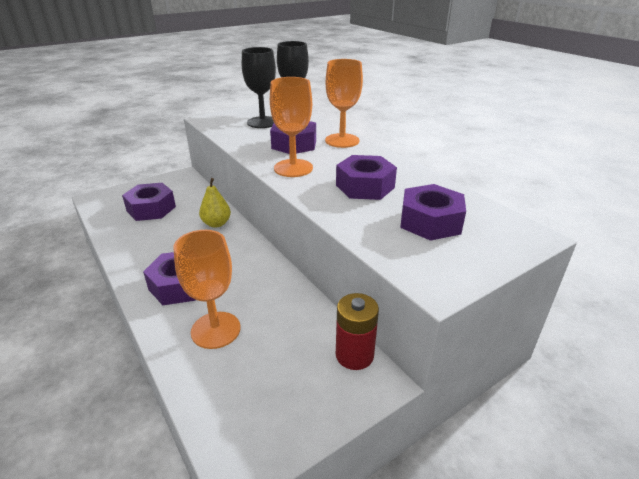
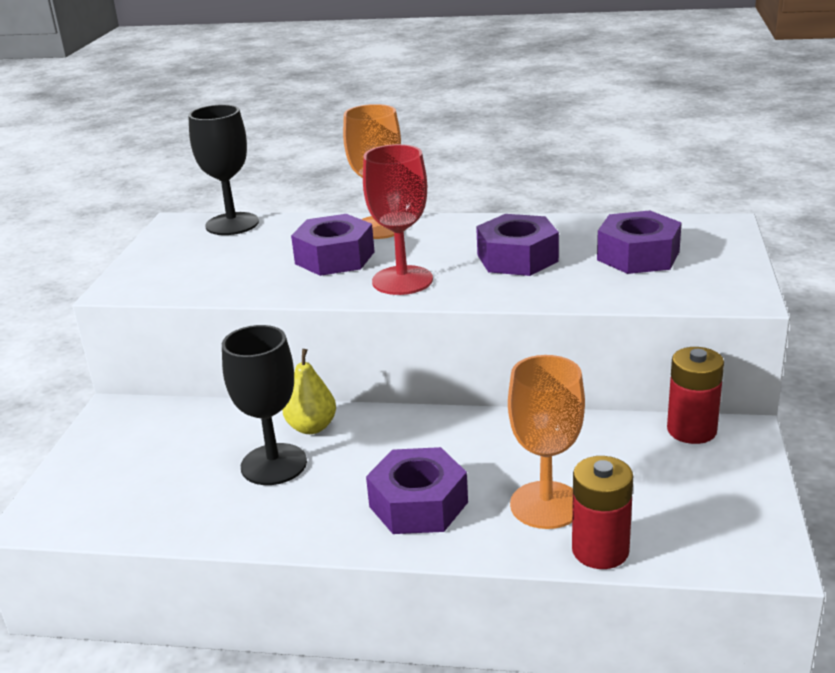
camera: 45 degrees left, 5 degrees down
purple nut [122,183,176,221] -> none
black goblet [242,47,276,128] -> black goblet moved to [222,325,307,485]
orange goblet [270,77,313,177] -> red goblet [363,144,433,295]
none -> red battery [572,456,633,569]

